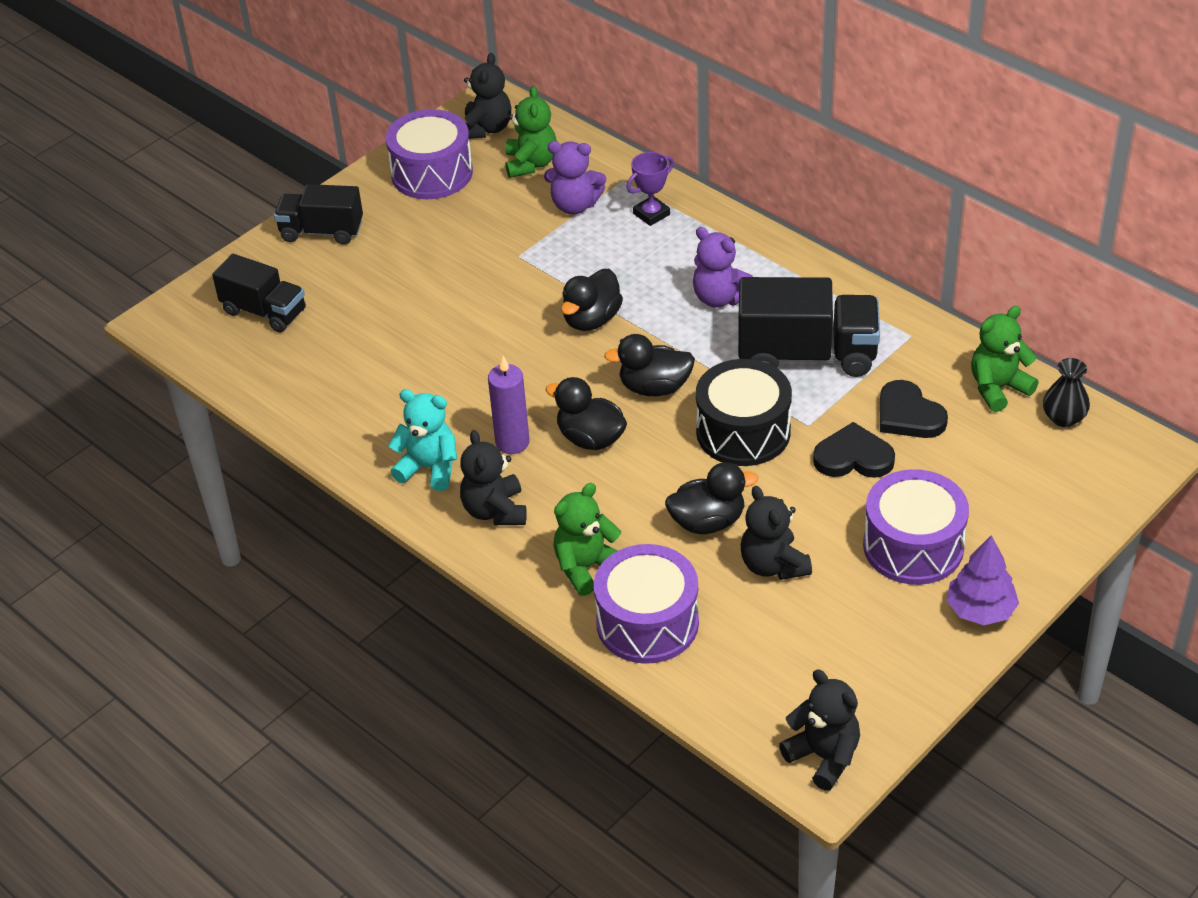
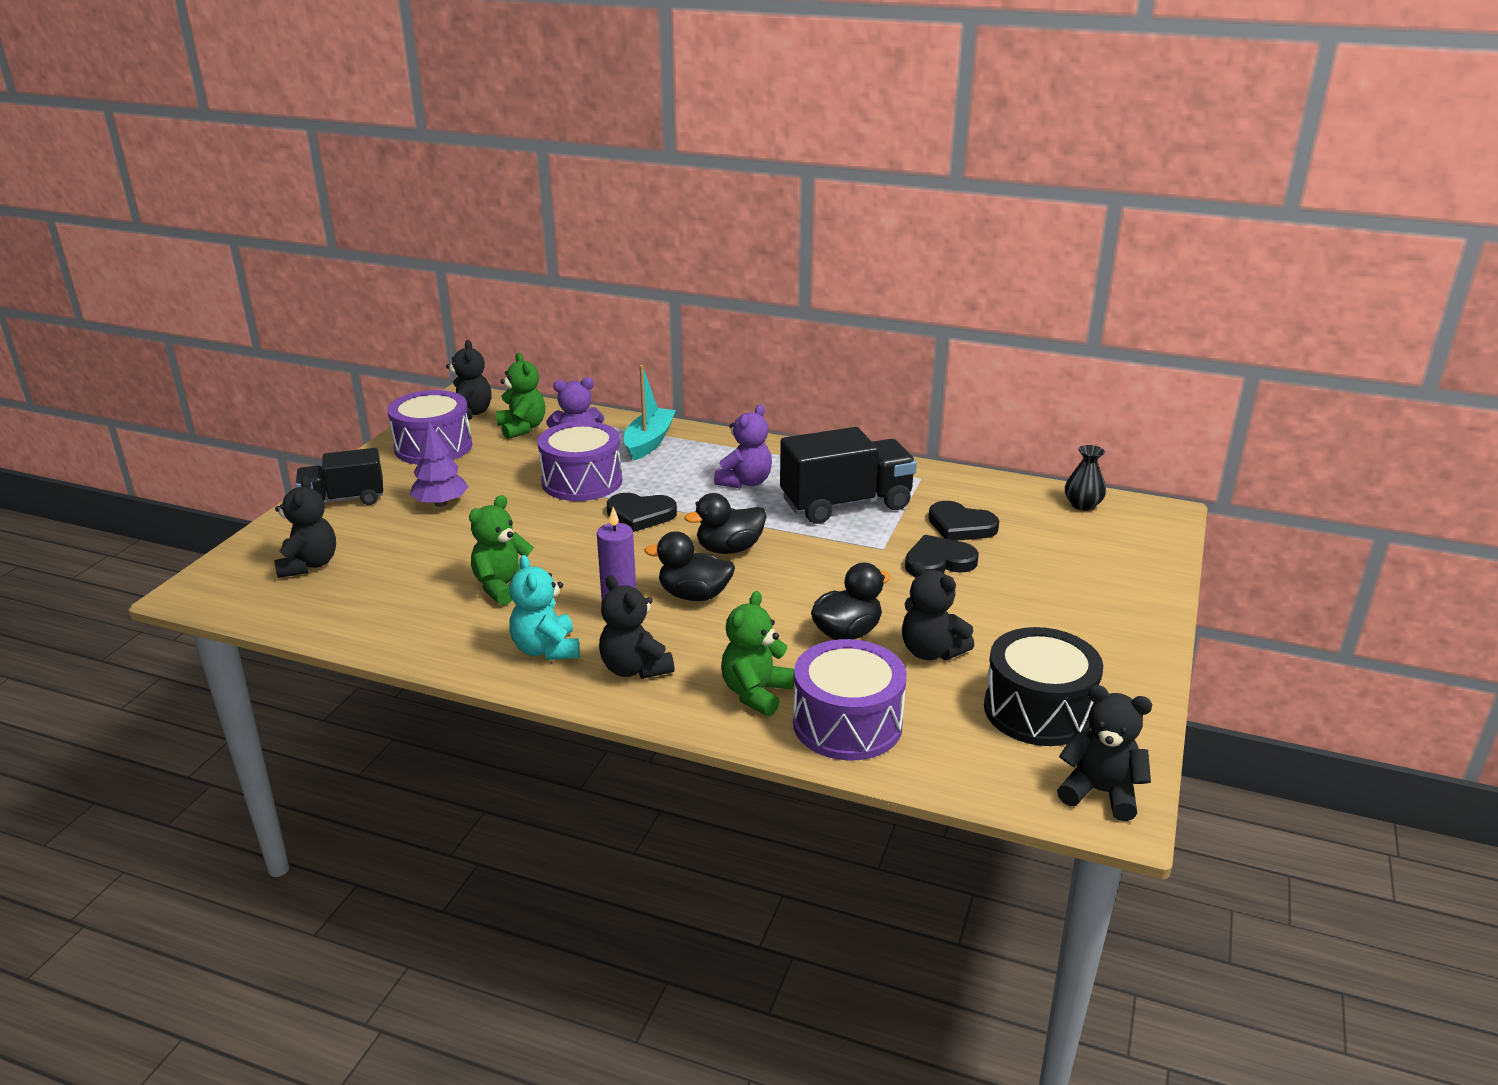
camera: 25 degrees left, 15 degrees down
black truck [212,254,306,332] -> black teddy bear [274,476,336,578]
turquoise teddy bear [388,389,457,491] -> turquoise teddy bear turned 105 degrees counterclockwise [509,555,579,660]
black duck [561,269,623,331] -> black heart [607,493,677,532]
purple trophy [626,152,674,226] -> turquoise boat [624,365,676,461]
purple teddy bear [693,227,753,308] -> purple teddy bear turned 75 degrees counterclockwise [714,404,772,488]
black drum [696,359,792,466] -> black drum moved to [984,627,1103,746]
purple drum [863,469,969,585] -> purple drum moved to [538,421,622,501]
purple tree [946,535,1019,625] -> purple tree moved to [410,422,469,507]
green teddy bear [971,306,1039,412] -> green teddy bear moved to [469,495,534,605]

